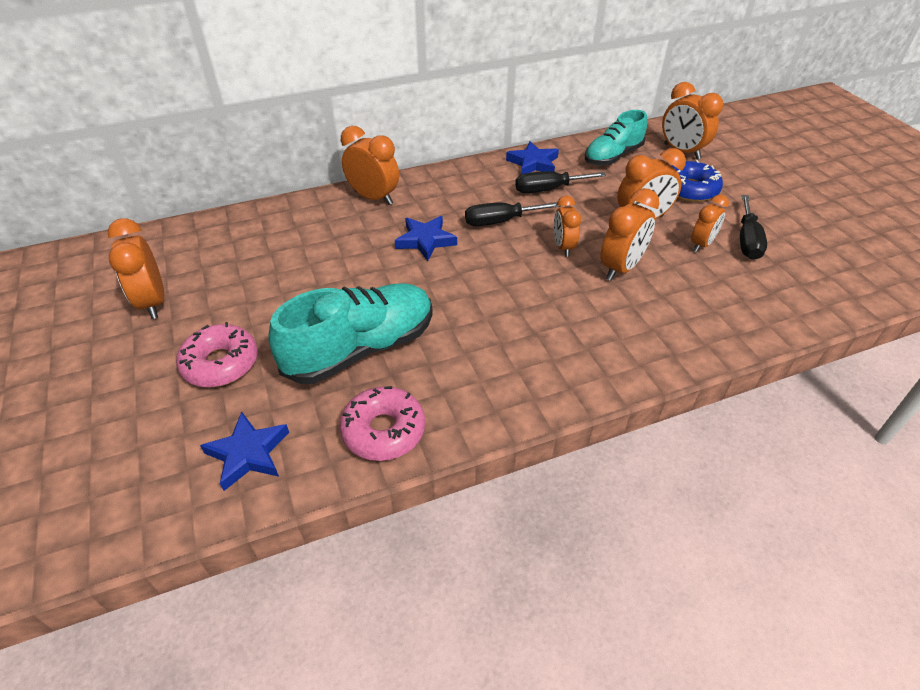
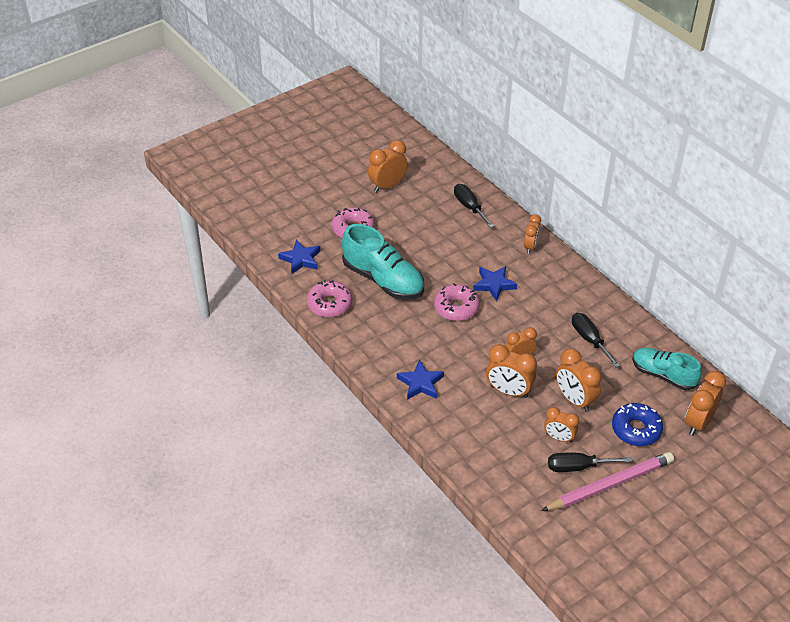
camera: 75 degrees right, 0 degrees up
orange clock [341,126,399,205] -> orange clock [524,214,541,254], size x0.66
black screwdriver [465,202,560,226] -> black screwdriver moved to [454,184,495,228]
blue star [506,141,559,175] -> blue star moved to [397,360,444,400]
none -> pink donut [434,283,480,321]
none -> pink pencil [541,452,674,511]

